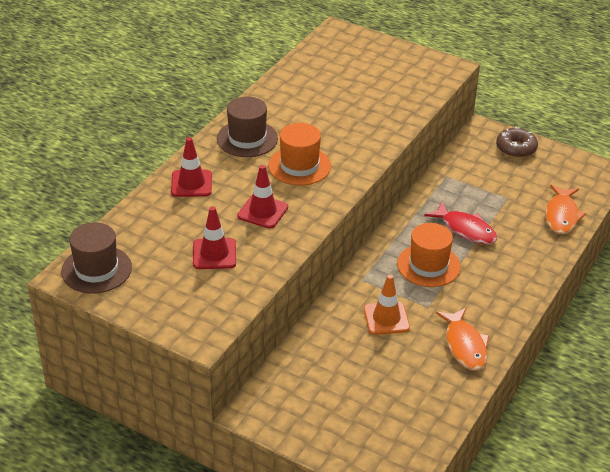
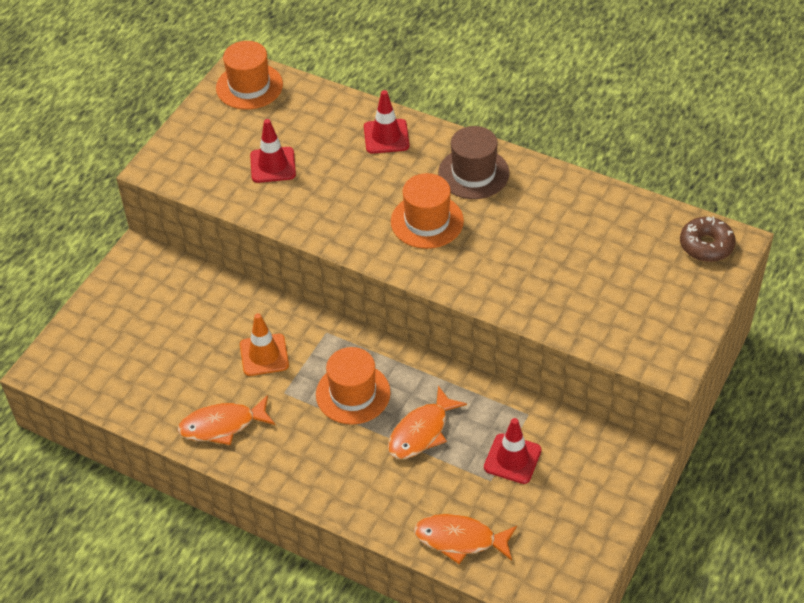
camera: 90 degrees right, 10 degrees up
brown hat [61,222,132,294] -> orange hat [216,41,283,110]
red traffic cone [237,165,288,229] -> red traffic cone moved to [484,418,541,484]
red fish [424,202,497,244] -> orange fish [388,386,467,459]
brown donut [496,126,538,158] -> brown donut moved to [680,217,736,262]

